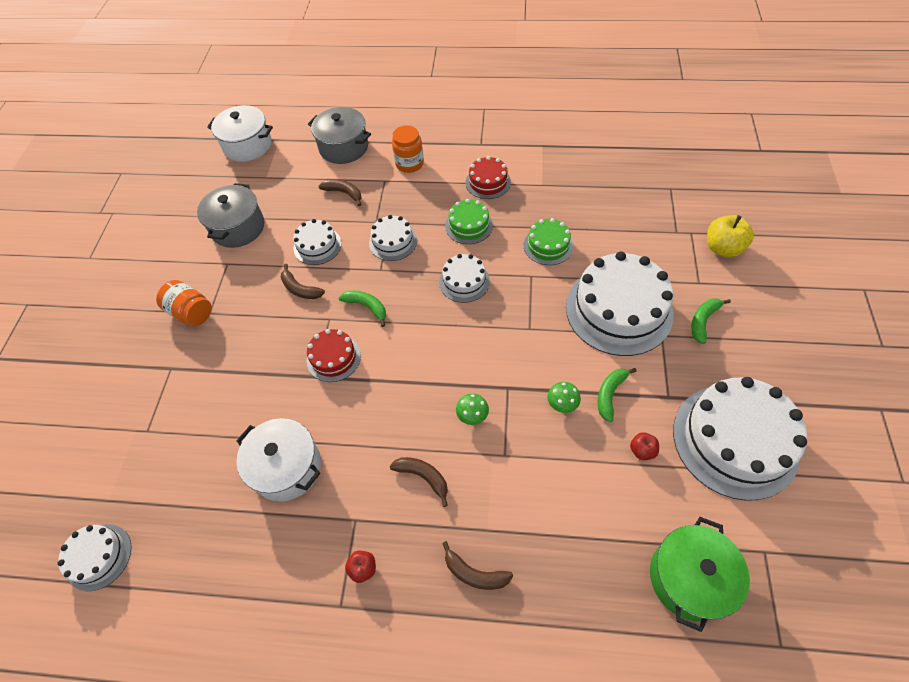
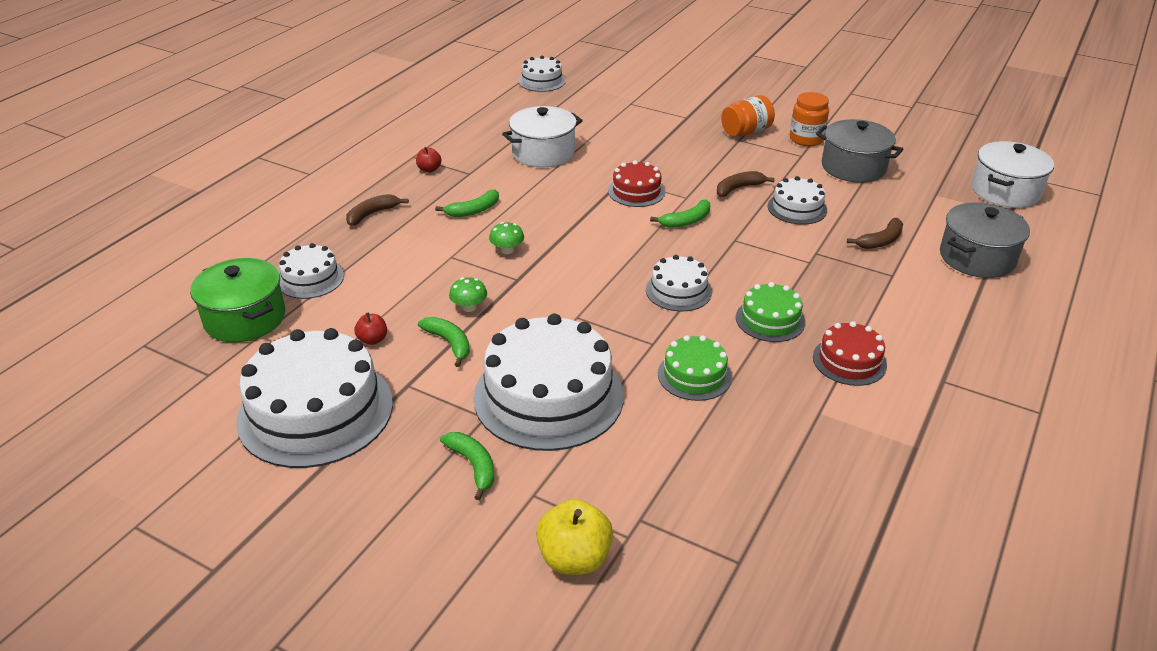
camera: 110 degrees right, 20 degrees down
white cake [369,215,417,261] -> white cake moved to [279,243,344,299]
brown banana [390,457,448,507] -> green banana [435,189,499,217]
orange jar [392,125,424,173] -> orange jar moved to [790,92,829,146]

